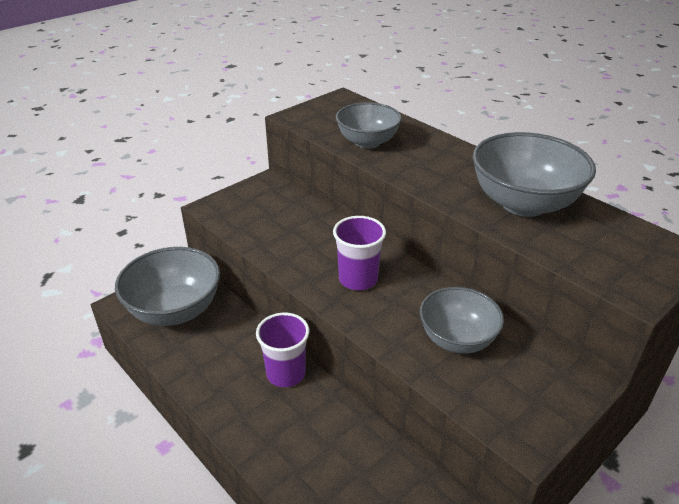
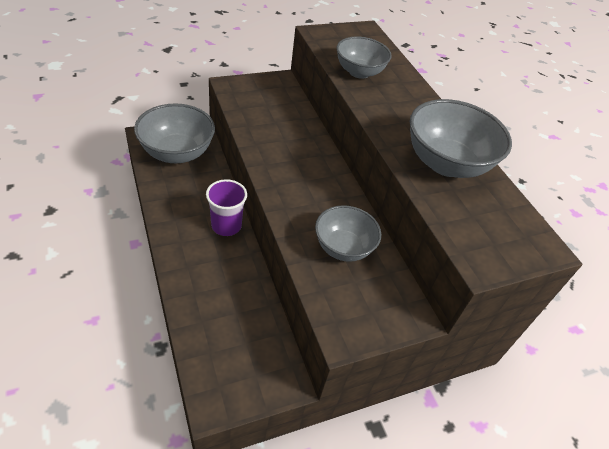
camera: 15 degrees right, 10 degrees up
purple cup [333,216,386,290] -> none

